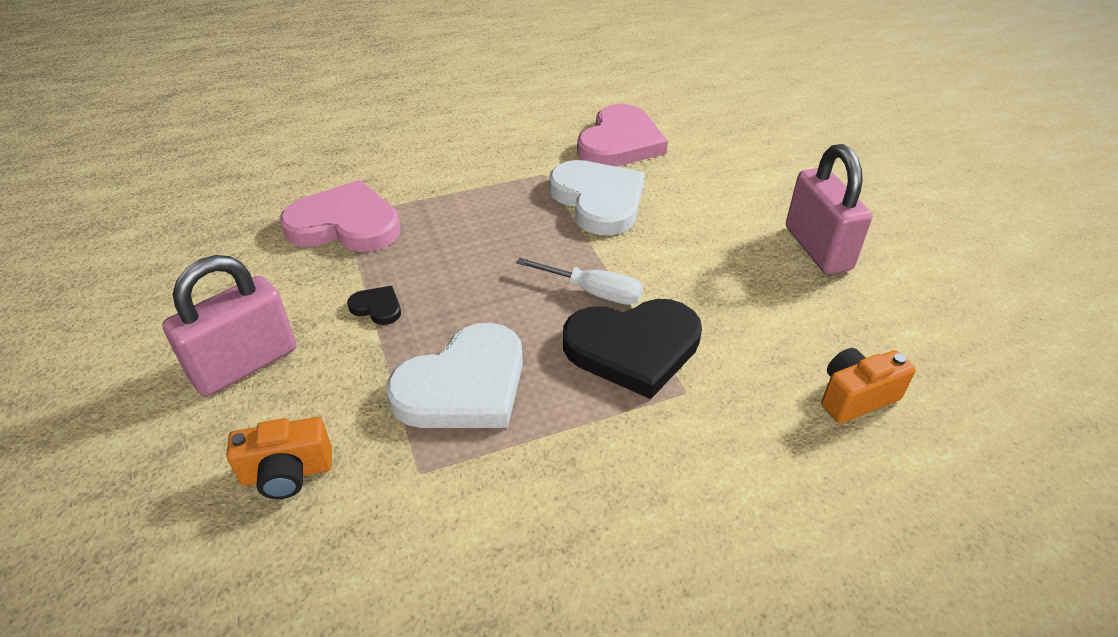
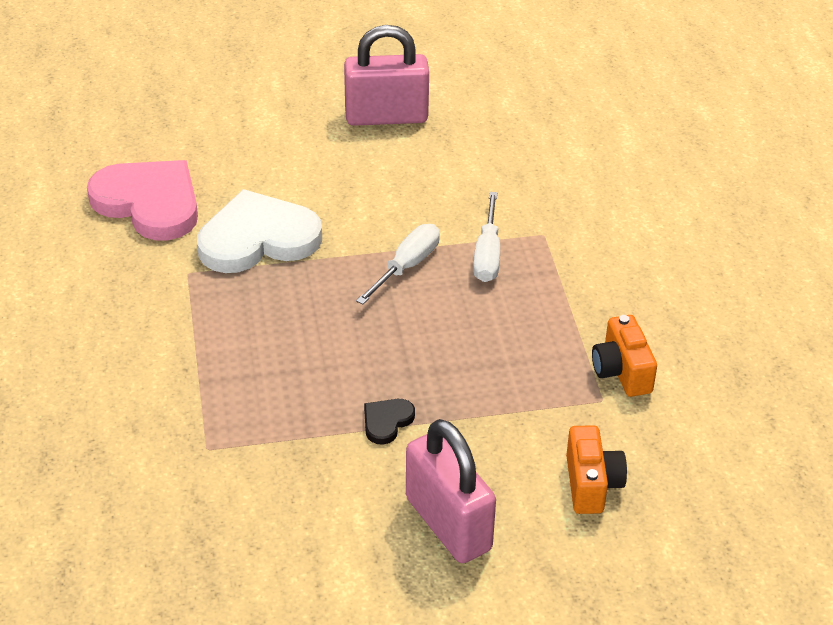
camera: 80 degrees left, 0 degrees up
pink heart [280,180,401,252] -> none
white heart [387,323,523,428] -> none
black heart [563,299,702,399] -> white screwdriver [473,192,500,282]
orange camera [821,348,916,424] -> orange camera moved to [592,315,657,397]

